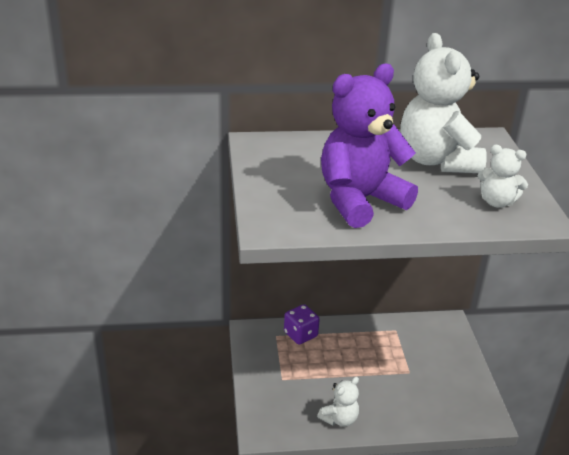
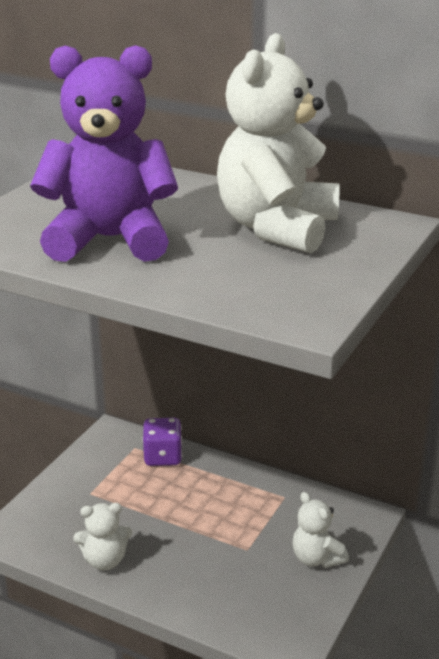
camera: 35 degrees right, 5 degrees down
white teddy bear [478,145,528,208] -> white teddy bear moved to [292,492,349,568]

